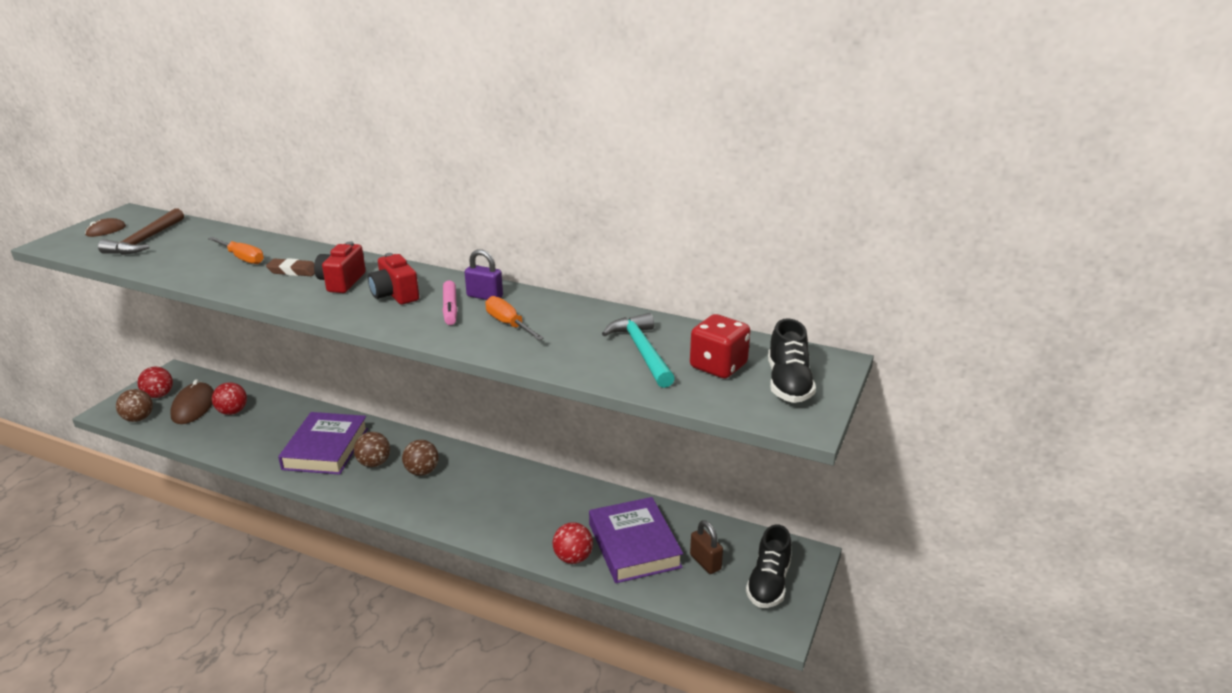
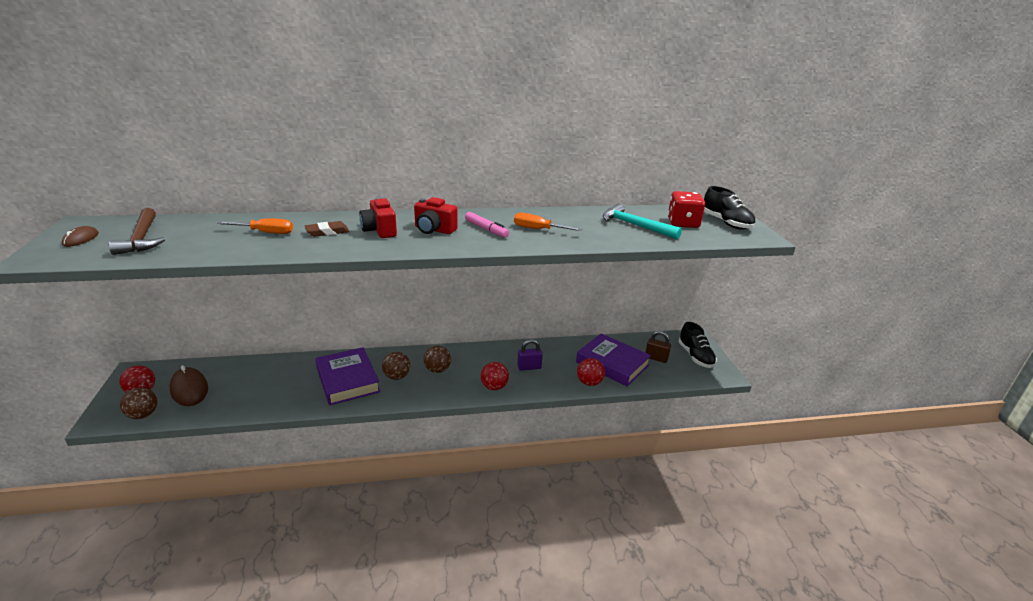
camera: 35 degrees left, 0 degrees up
red ball [212,382,247,415] -> red ball moved to [481,362,509,390]
purple padlock [465,249,503,300] -> purple padlock moved to [517,339,543,371]

